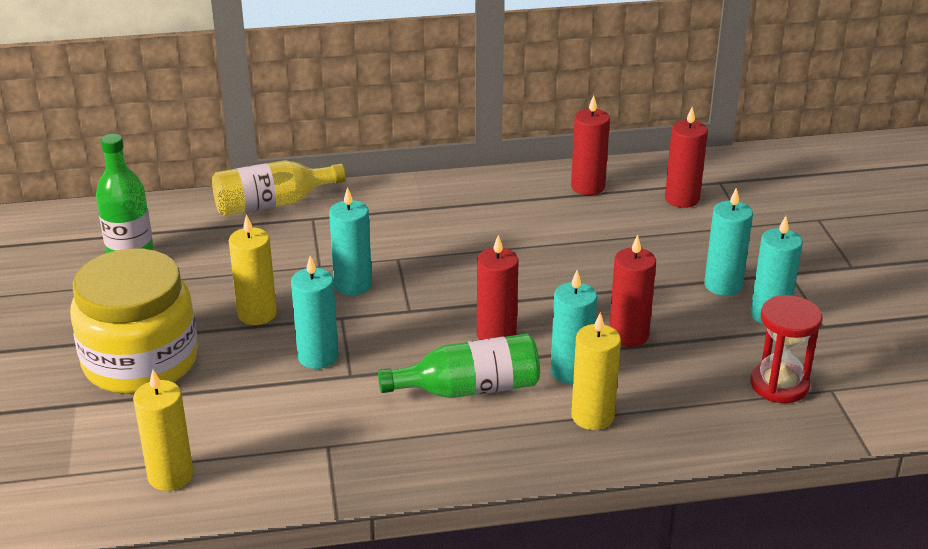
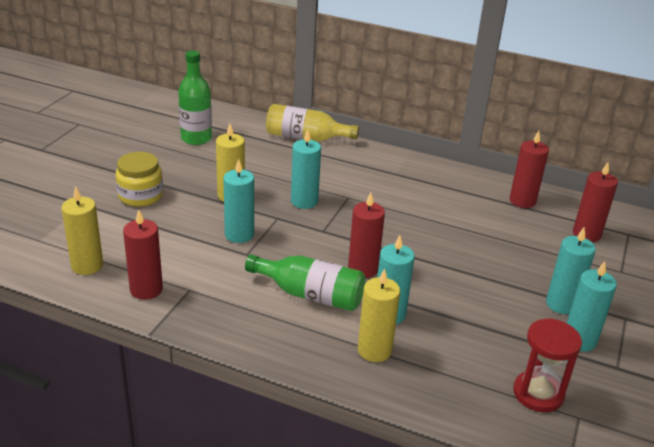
camera: 30 degrees right, 0 degrees up
yellow jar [70,249,198,394] -> yellow jar [116,152,163,207], size x0.57
red candle [609,235,656,347] -> red candle moved to [123,209,163,300]

